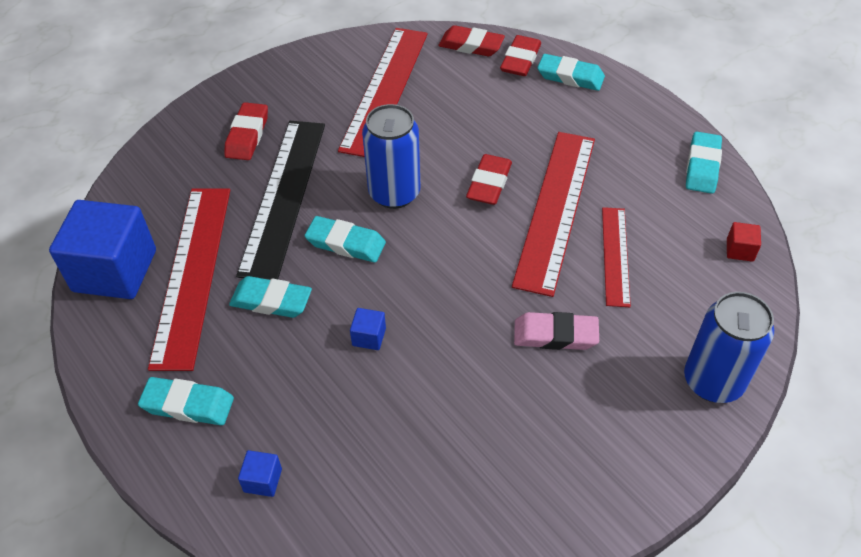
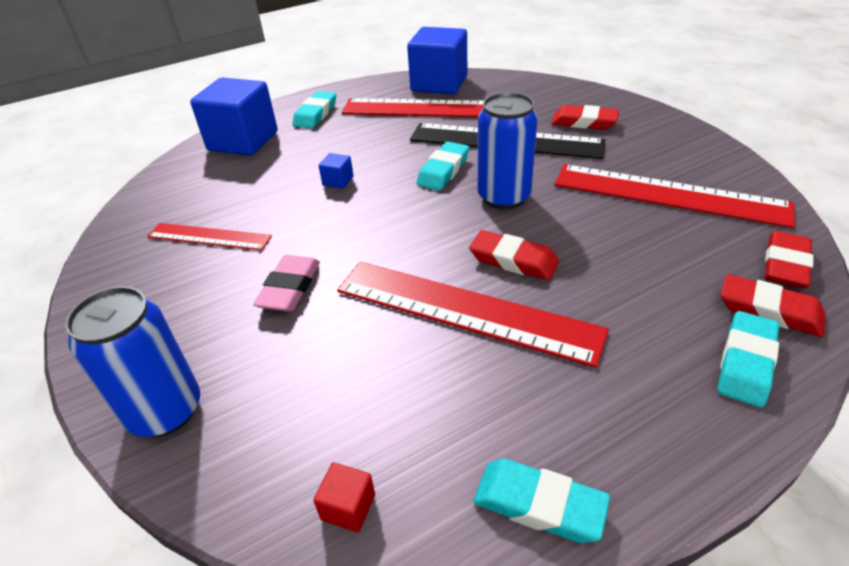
camera: 100 degrees right, 10 degrees down
turquoise eraser [229,276,312,318] -> none
blue cube [238,450,282,497] -> blue cube [190,78,278,156], size x2.49
red ruler [602,207,631,307] -> red ruler moved to [147,223,272,251]

